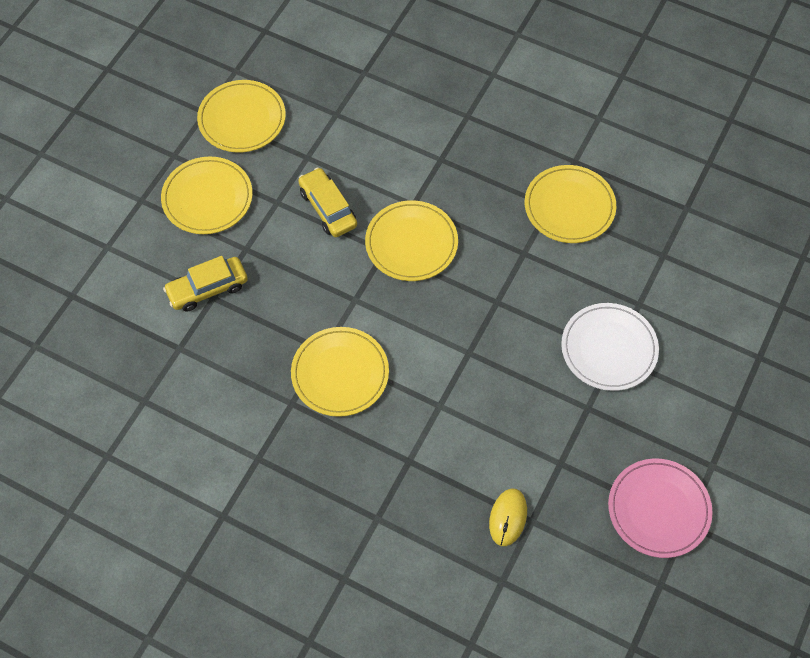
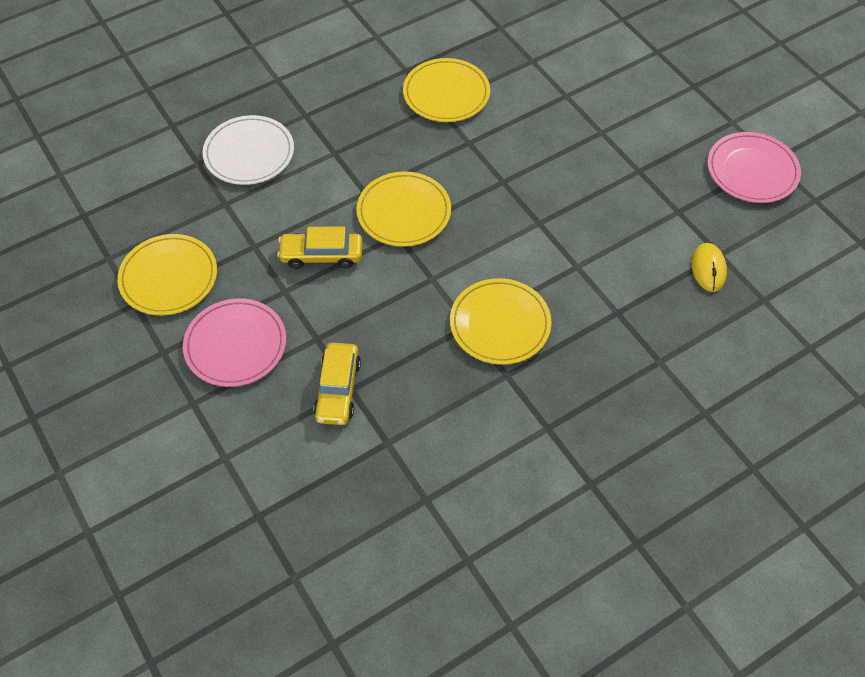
camera: 60 degrees left, 5 degrees down
yellow plate [161,157,253,234] -> pink plate [183,298,286,387]
yellow mouse [489,488,527,546] -> yellow mouse turned 45 degrees clockwise [692,243,727,292]
white plate [561,303,659,391] -> white plate moved to [203,115,294,185]

